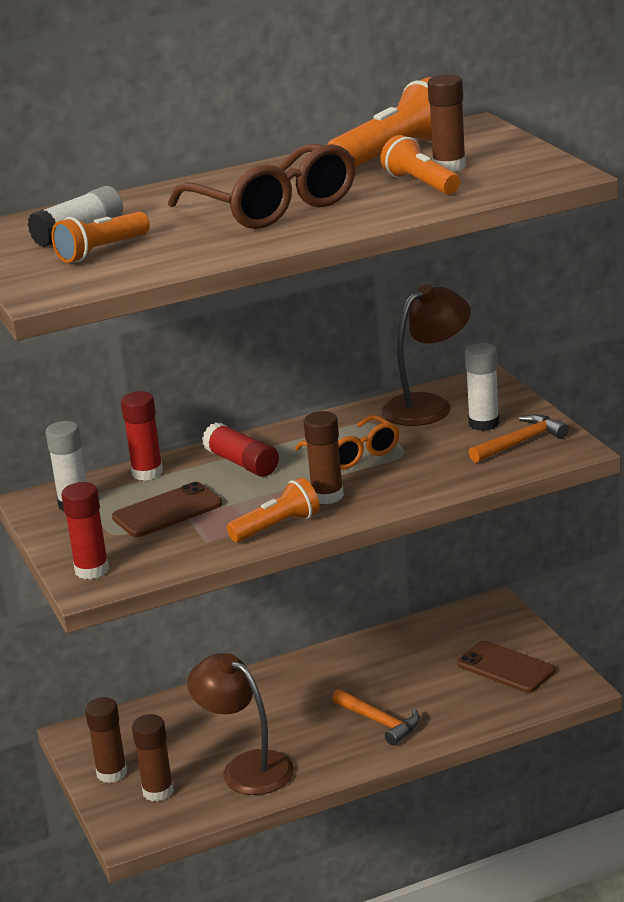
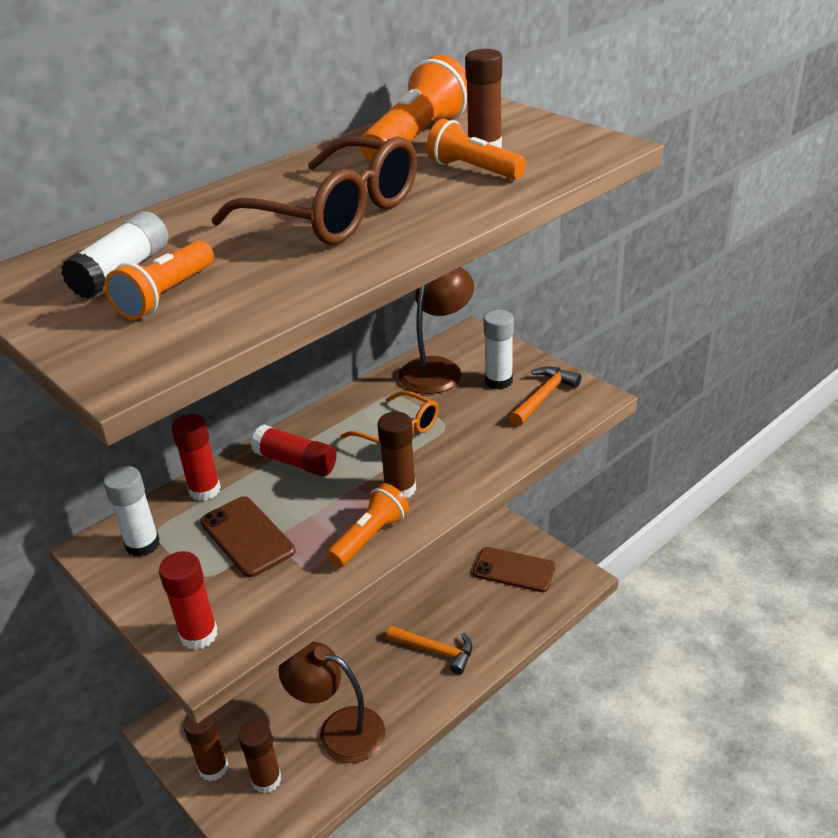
camera: 20 degrees left, 10 degrees up
brown phone [112,482,223,537] -> brown phone turned 75 degrees counterclockwise [200,496,296,577]

